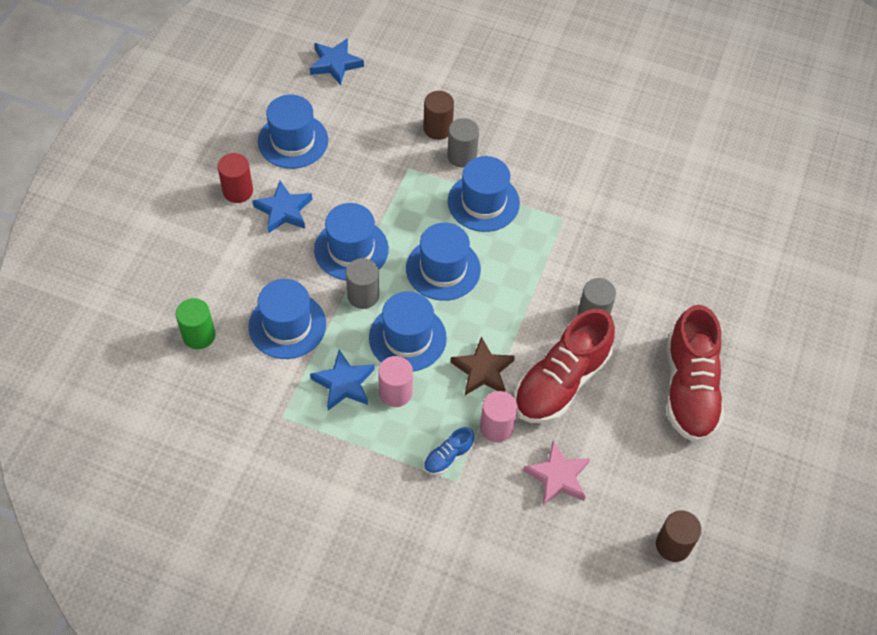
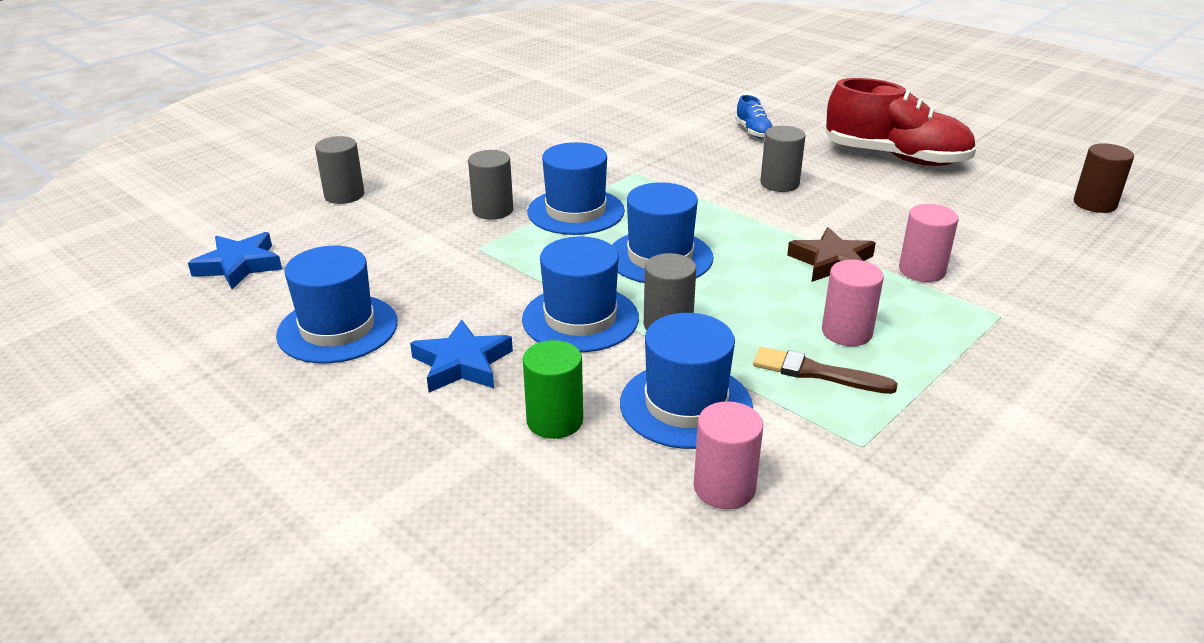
camera: 65 degrees left, 25 degrees down
green cylinder [176,298,215,349] -> green cylinder moved to [523,340,583,439]
red cylinder [217,153,253,203] -> none
blue star [310,350,374,411] -> brown brush [753,347,898,394]
blue hat [369,291,447,372] -> none
brown cylinder [423,91,454,140] -> none
blue shoe [424,427,474,475] -> blue shoe moved to [735,95,773,138]
red shoe [514,309,615,423] -> none
pink star [523,441,590,506] -> none
none -> grey cylinder [315,136,364,204]
none -> pink cylinder [694,401,763,509]

